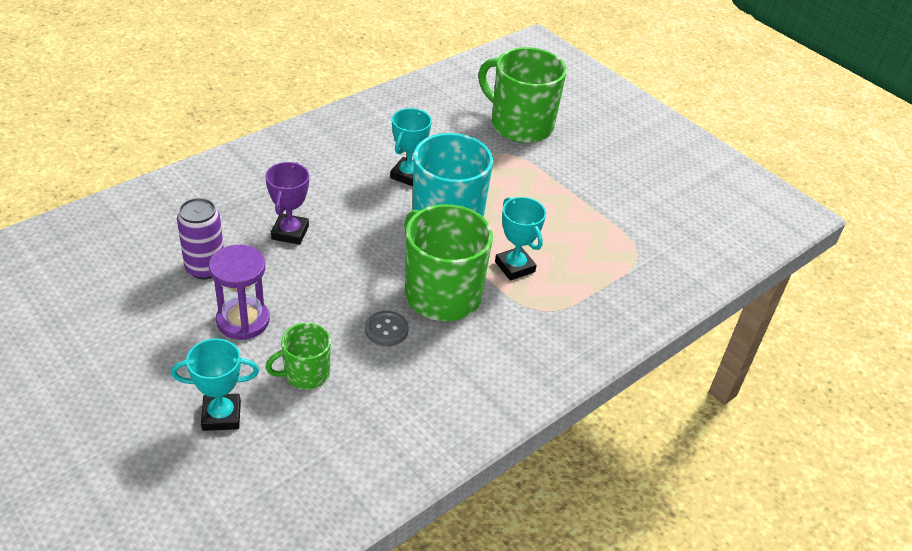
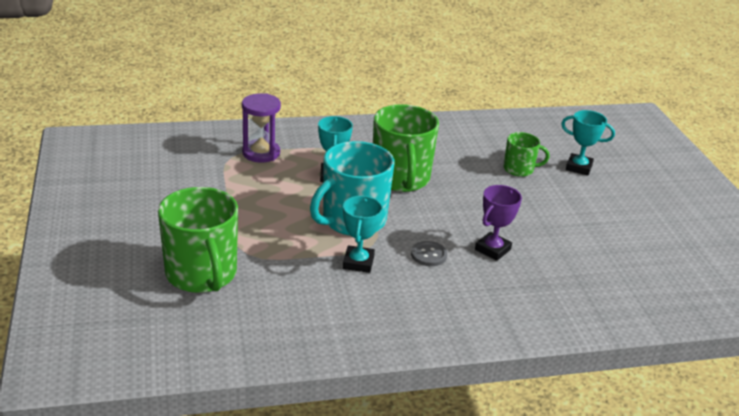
camera: 150 degrees left, 10 degrees down
purple can [177,198,224,279] -> none
purple hourglass [209,245,270,340] -> purple hourglass moved to [242,93,281,163]
grey button [365,311,409,346] -> grey button moved to [411,241,447,266]
turquoise trophy [390,108,432,186] -> turquoise trophy turned 45 degrees counterclockwise [343,196,383,273]

